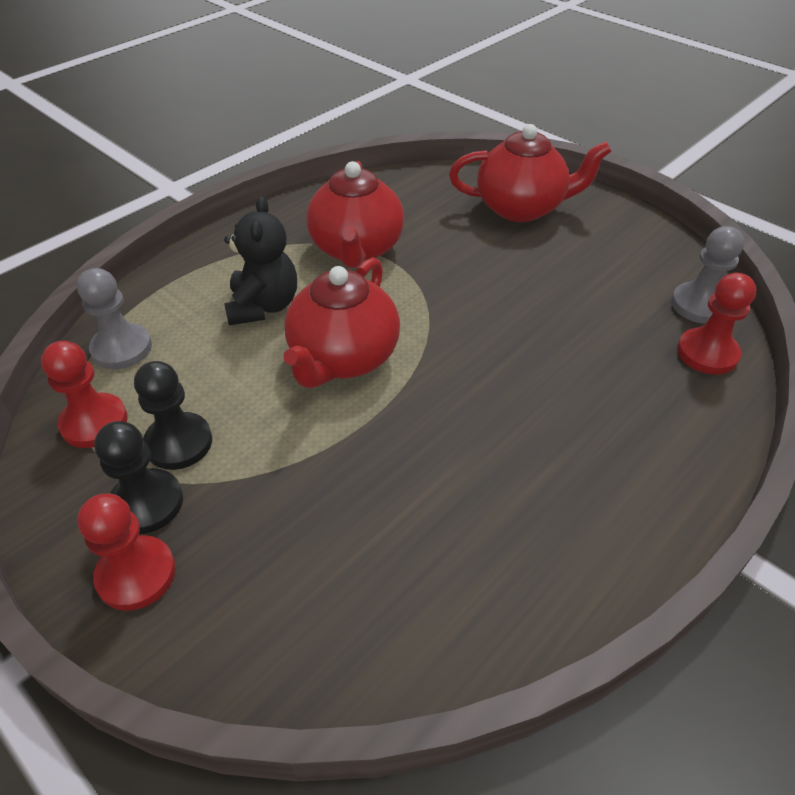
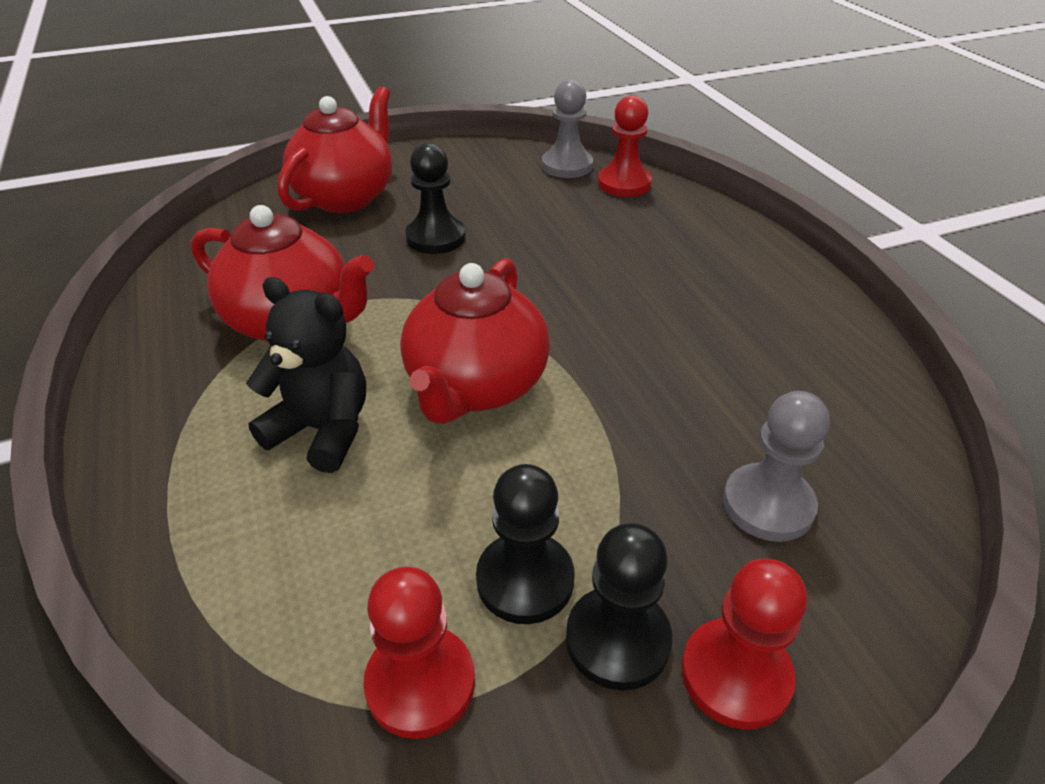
camera: 65 degrees left, 5 degrees down
grey pawn [77,268,152,370] -> grey pawn moved to [723,391,830,542]
red teapot [283,257,400,388] -> red teapot turned 60 degrees clockwise [400,258,550,424]
none -> black pawn [405,143,466,254]

